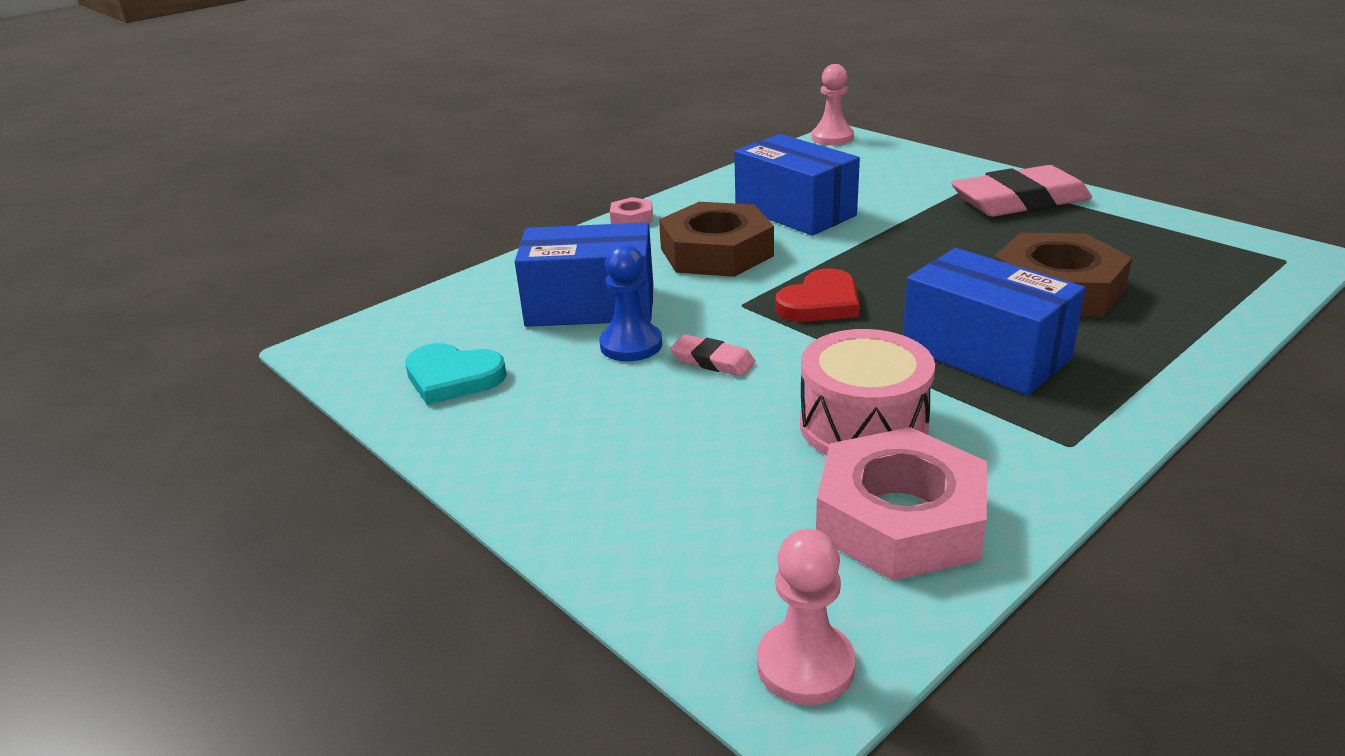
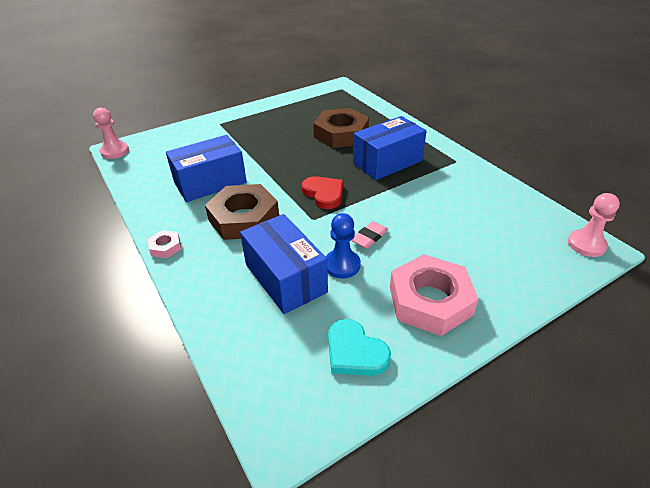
camera: 80 degrees left, 10 degrees up
turquoise heart [405,343,507,405] -> turquoise heart turned 105 degrees clockwise [328,319,391,376]
blue box [515,222,653,327] -> blue box turned 45 degrees counterclockwise [240,214,328,314]
pink drum [800,329,935,456] -> none
pink nut [816,427,988,581] -> pink nut moved to [390,254,479,336]
pink eraser [951,165,1092,217] -> none

